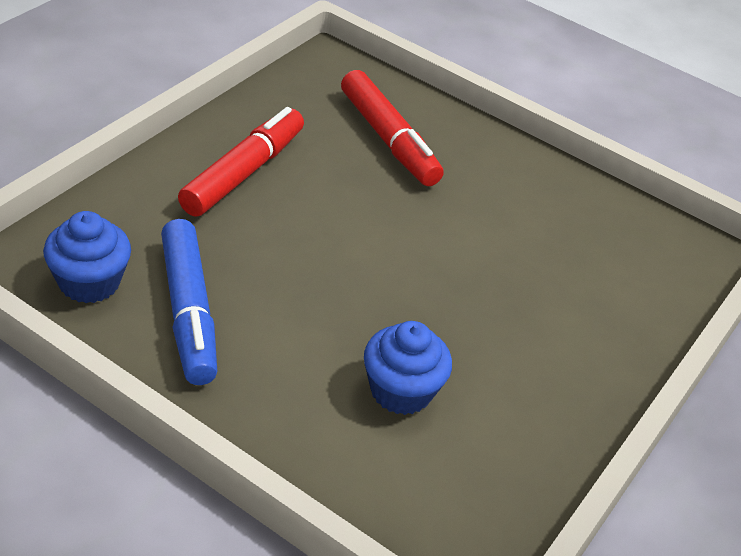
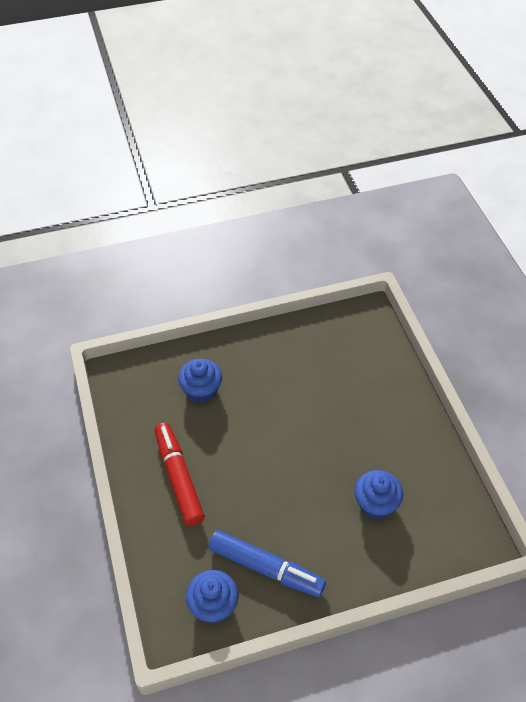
camera: 45 degrees left, 10 degrees up
red marker [341,70,444,186] -> blue cupcake [178,359,222,403]

